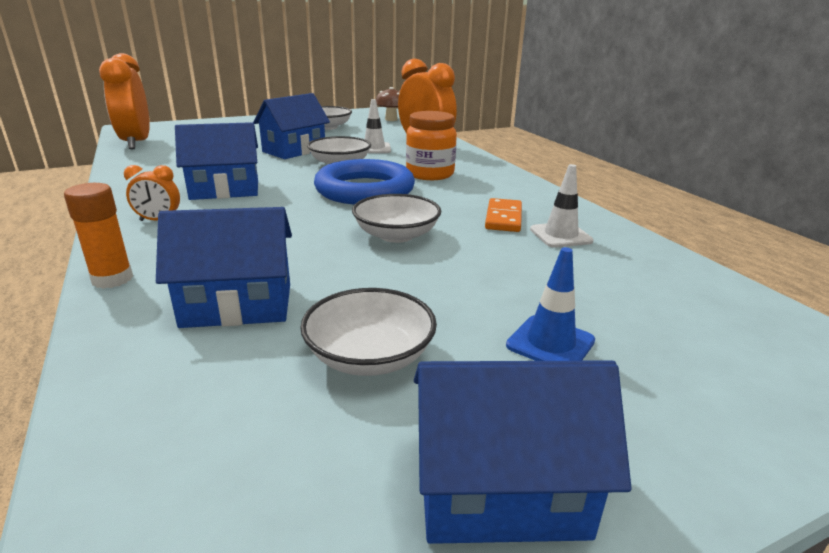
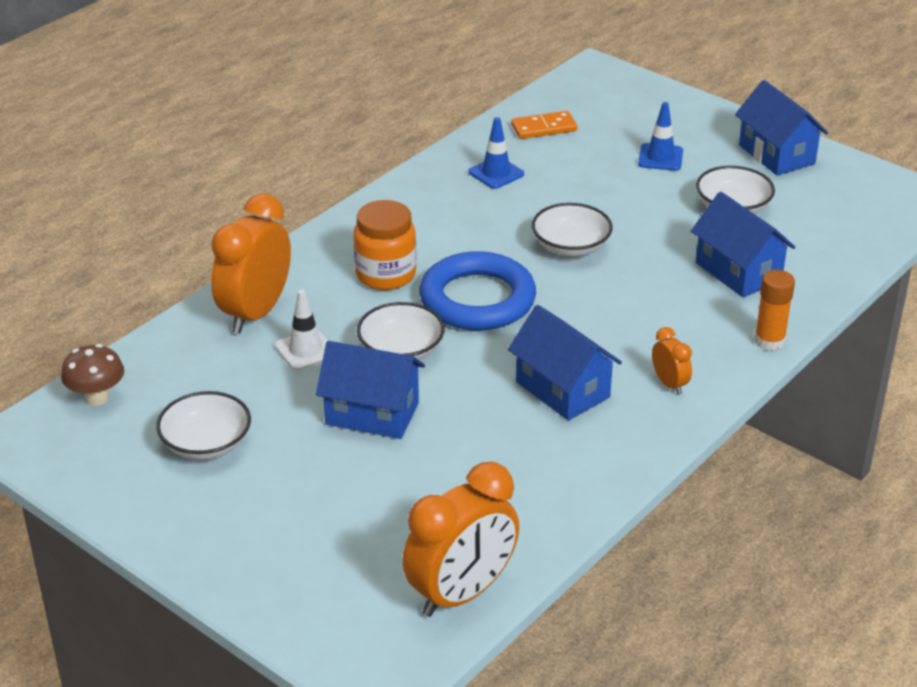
camera: 115 degrees left, 10 degrees up
orange domino [485,198,522,232] -> orange domino moved to [511,111,577,139]
white traffic cone [530,164,594,248] -> blue traffic cone [468,117,524,189]

